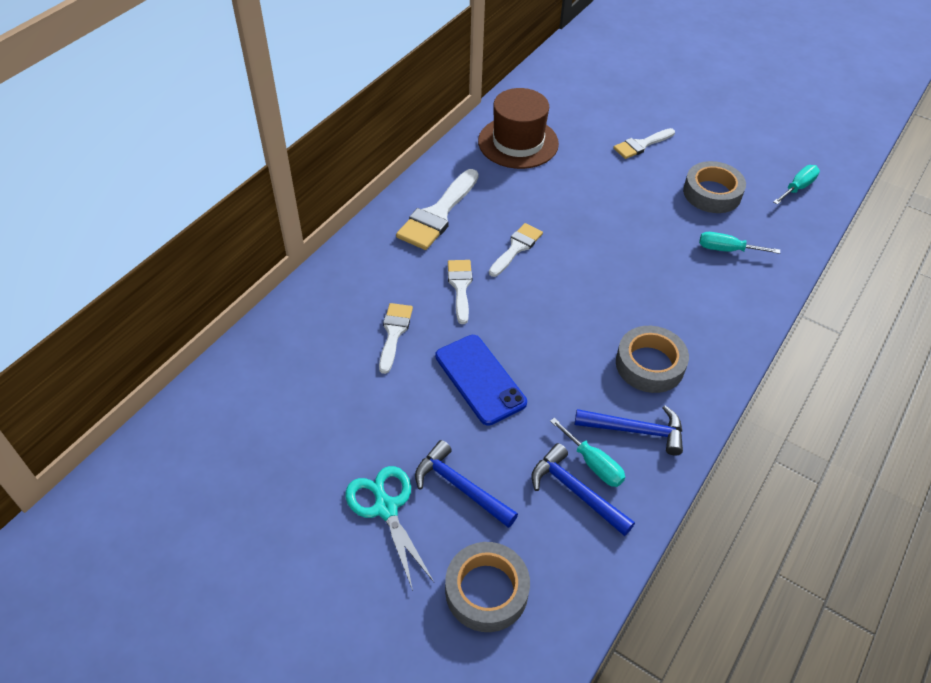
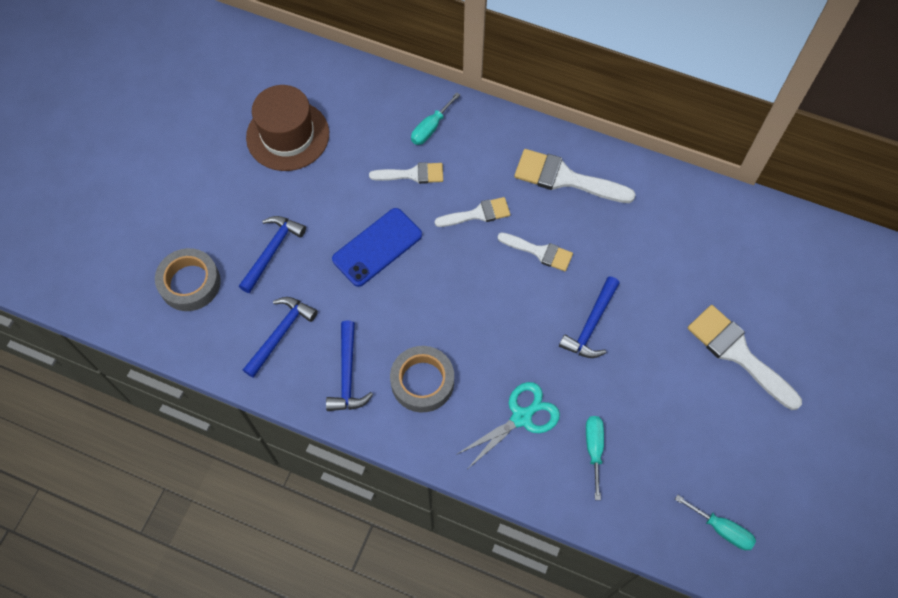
camera: 80 degrees right, 15 degrees up
turquoise scissors [346,466,434,591] -> turquoise scissors moved to [456,382,560,468]
brown hat [478,88,559,169] -> brown hat moved to [246,85,329,171]
turquoise screwdriver [550,418,625,487] -> turquoise screwdriver moved to [411,92,460,145]
white brush [613,128,675,159] -> white brush [688,305,802,410], size x1.62
grey tape [683,161,746,213] -> none
none -> blue hammer [559,276,620,358]

